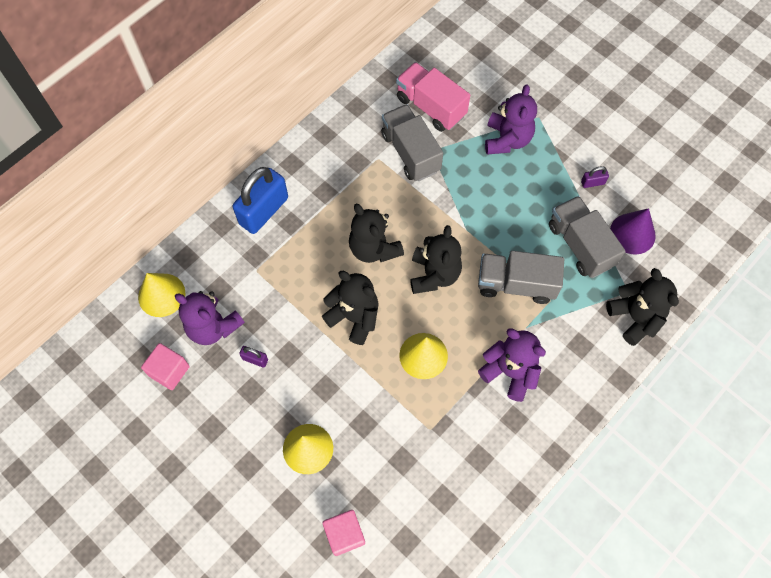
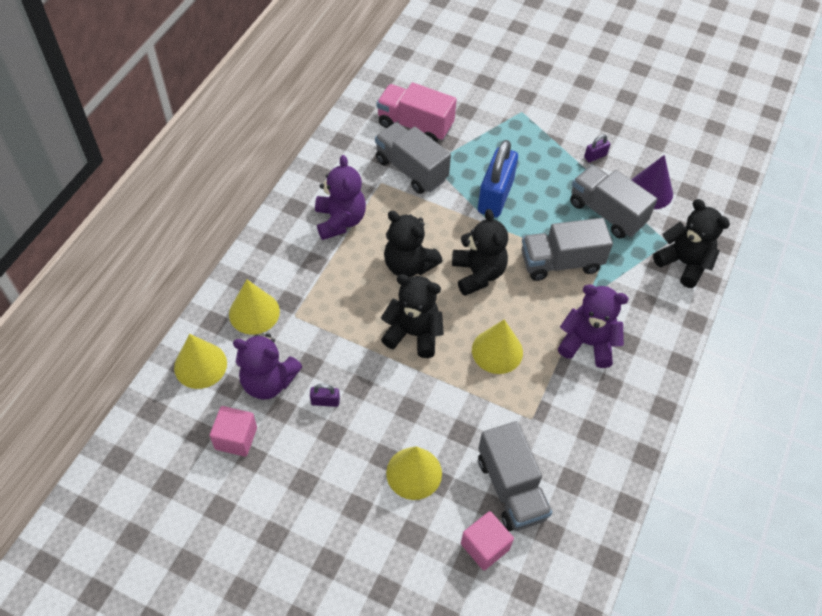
camera: 20 degrees left, 10 degrees down
blue padlock [233,167,288,234] -> blue padlock moved to [478,140,518,218]
purple teddy bear [485,84,537,155] -> purple teddy bear moved to [315,155,366,240]
none -> yellow cone [229,280,280,335]
none -> grey truck [478,421,552,531]

